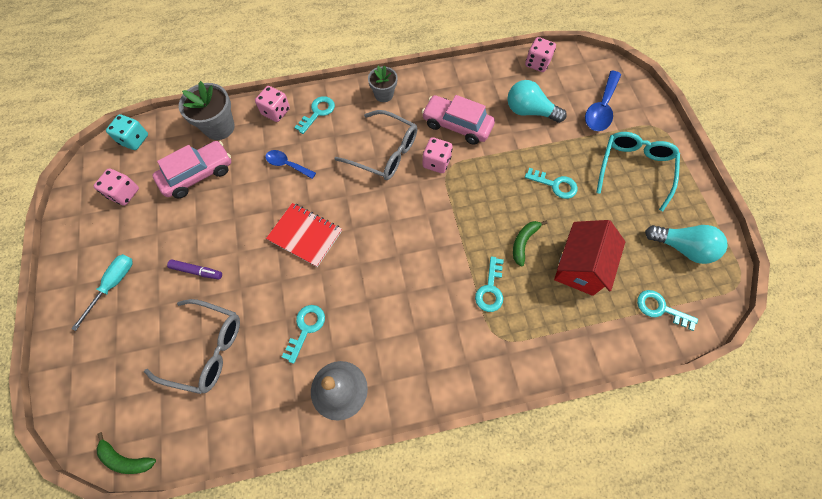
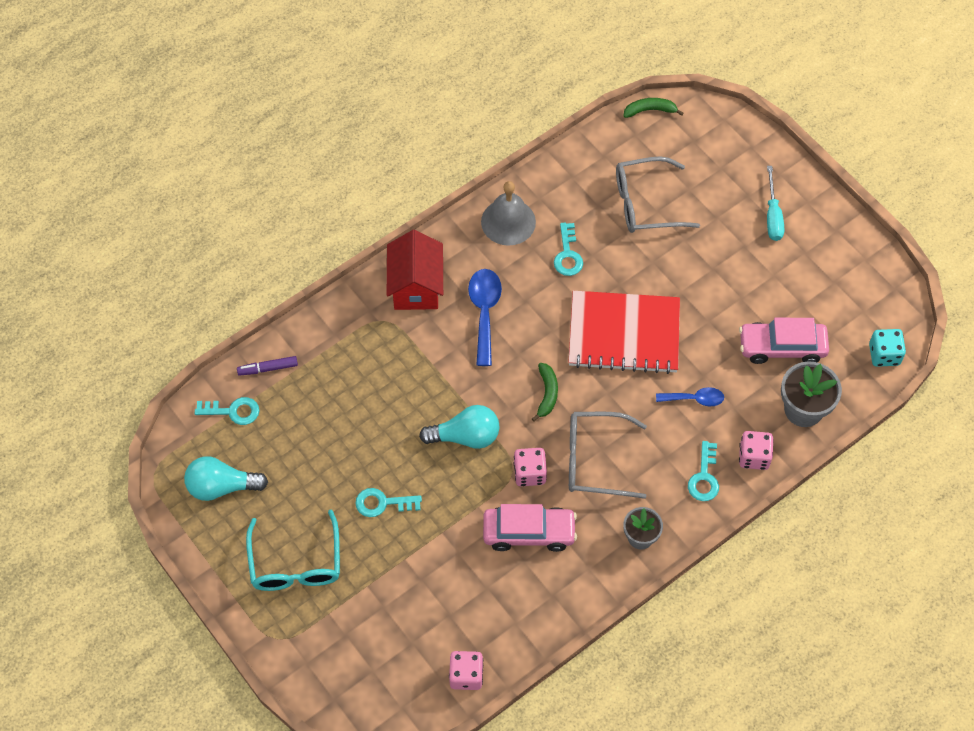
camera: 155 degrees right, 5 degrees down
pink dice [94,168,139,206] -> none
pink car [152,141,231,199] -> pink car turned 60 degrees clockwise [739,318,829,364]
purple marker [167,259,222,279] -> purple marker moved to [237,356,298,376]
red notebook [266,203,342,267] -> red notebook [569,291,680,374], size x1.58
turquoise key [475,256,504,312] -> none
turquoise light bulb [507,80,567,123] -> turquoise light bulb moved to [419,405,499,449]
green banana [513,221,548,267] -> green banana moved to [532,363,558,422]
red house [554,220,625,296] -> red house moved to [387,230,443,310]
blue spoon [585,71,621,131] -> blue spoon moved to [468,269,502,366]

